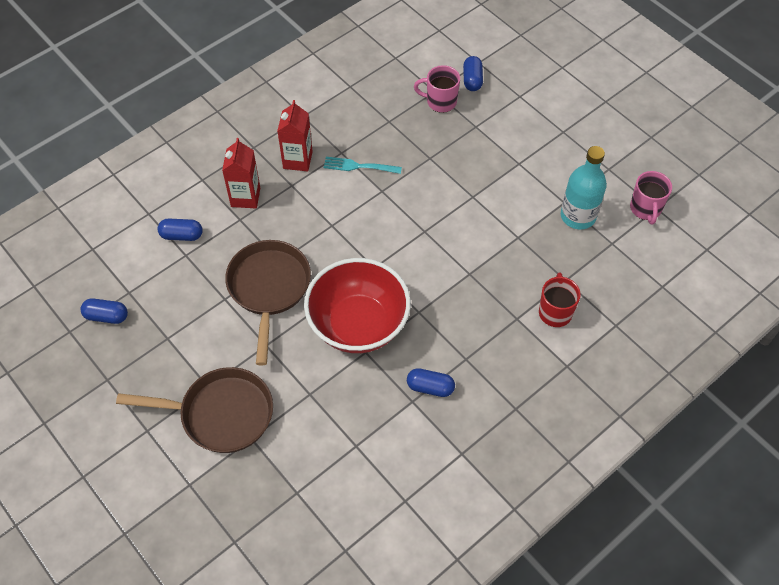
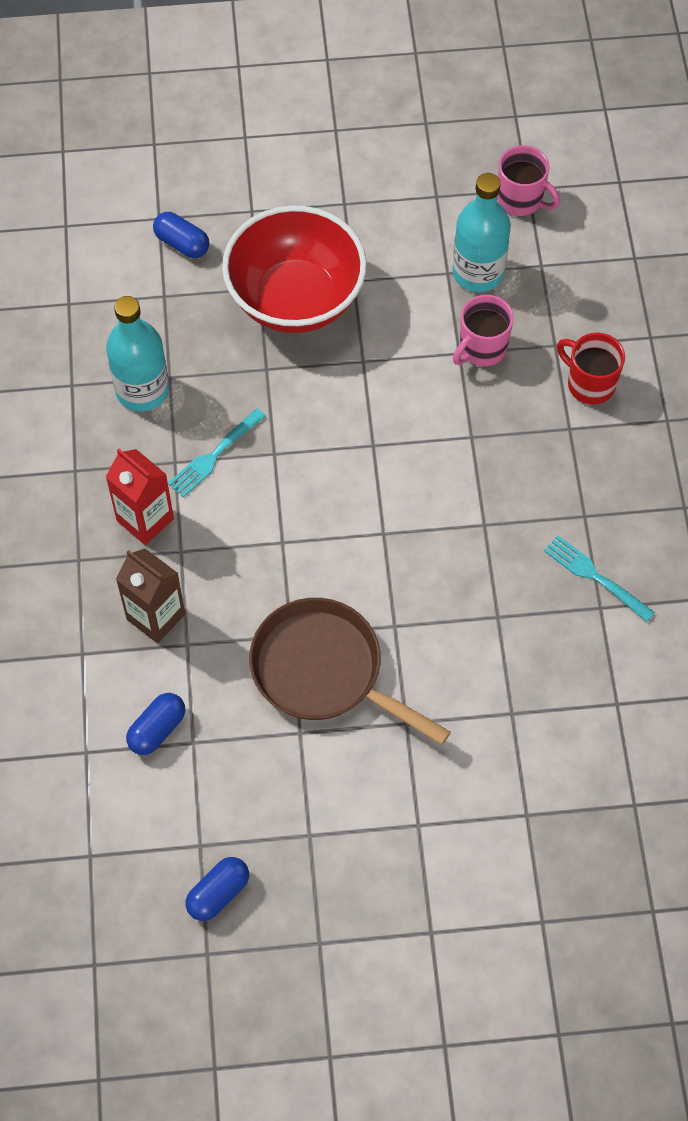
camera: 55 degrees left, 5 degrees up
brown pan [116,367,273,453] -> none
red carton [222,138,260,208] -> brown carton [116,549,185,643]
red bowl [304,258,411,353] -> red bowl moved to [222,205,367,333]
blue capsule [407,368,455,397] -> turquoise fork [544,535,655,622]
pink mug [414,65,460,113] -> pink mug moved to [453,295,514,366]
none -> turquoise bottle [106,296,169,411]

